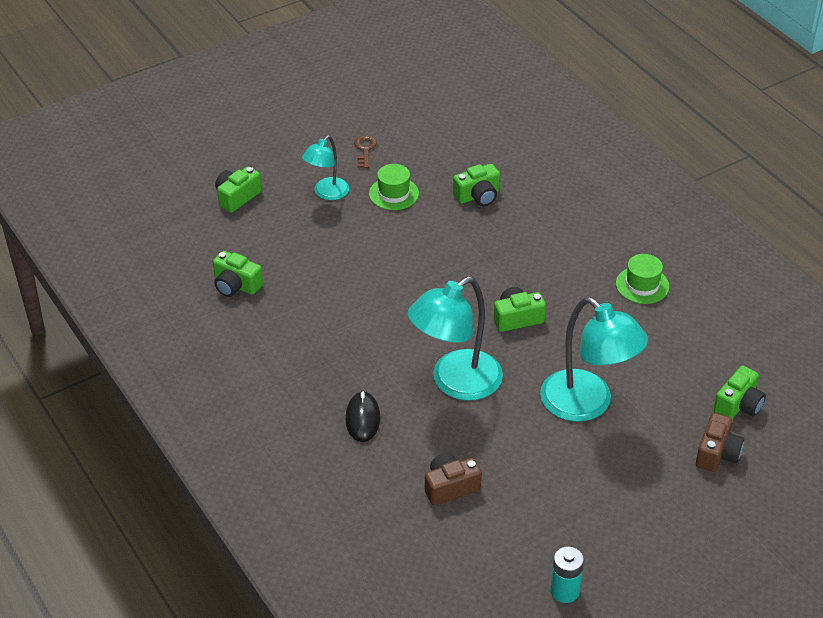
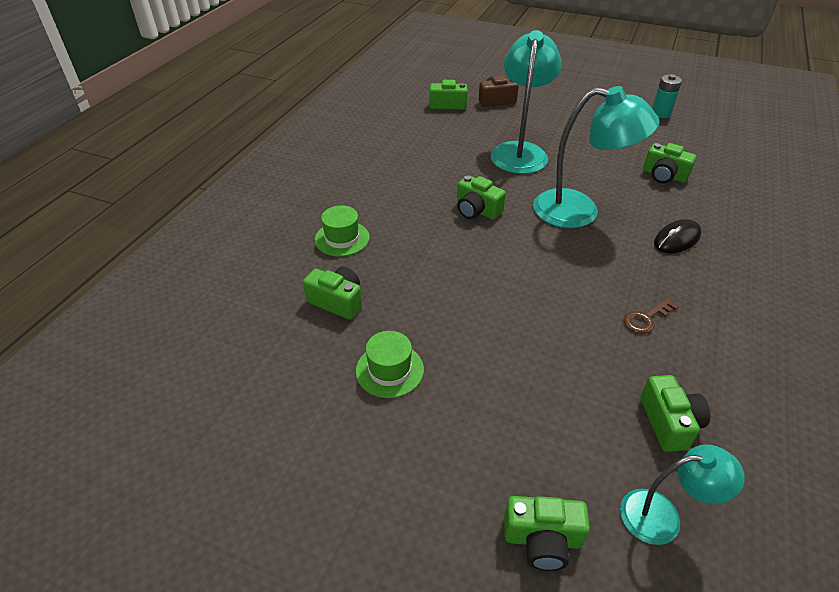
camera: 125 degrees left, 0 degrees up
turquoise lamp [302,136,349,200] -> turquoise lamp moved to [620,445,745,545]
brown key [354,135,377,168] -> brown key moved to [624,298,679,334]
brown camera [425,453,482,505] -> green camera [643,143,696,183]
green hat [616,254,669,304] -> green hat moved to [315,205,370,257]

